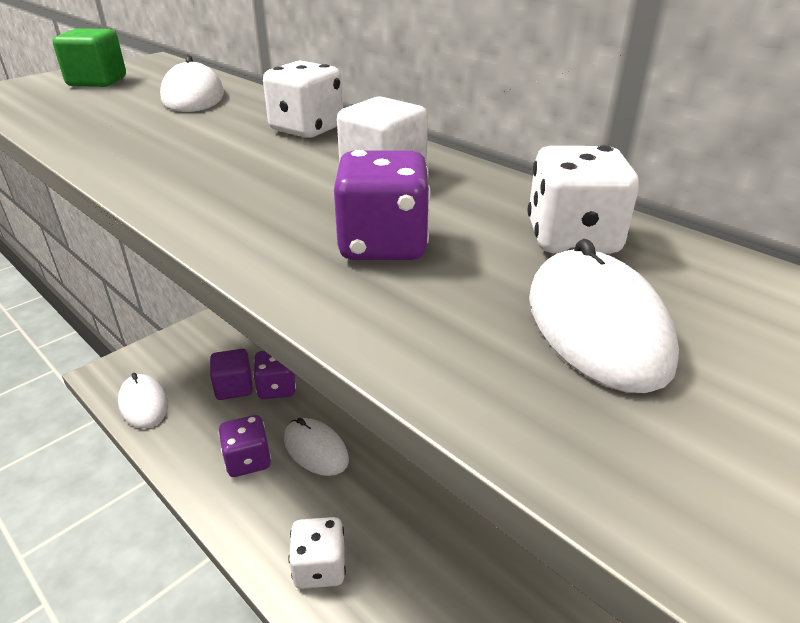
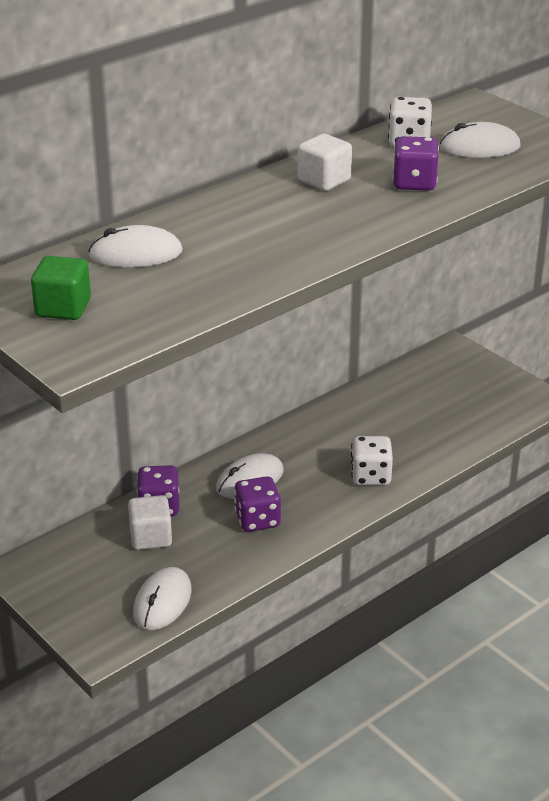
camera: 85 degrees left, 0 degrees up
white mouse [118,373,168,429] -> white mouse turned 45 degrees counterclockwise [133,567,192,630]
purple cube [210,349,253,400] -> white cube [128,495,172,550]
white dice [263,60,343,138] -> none

